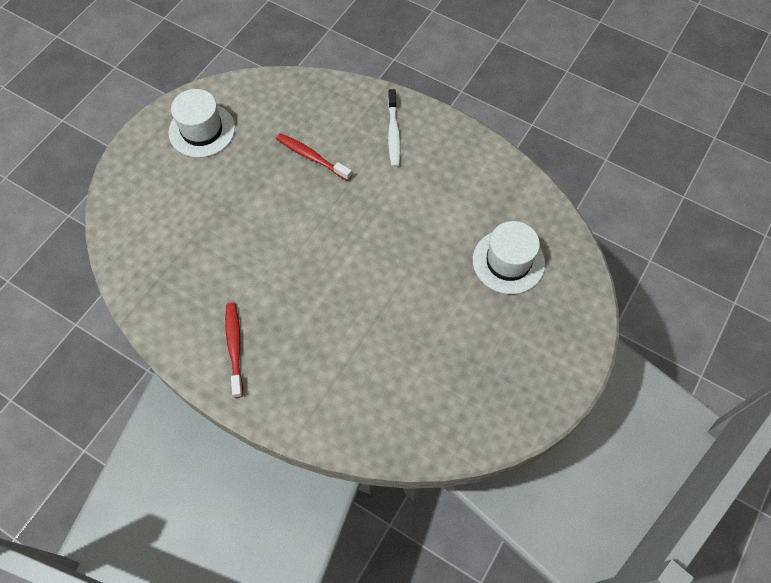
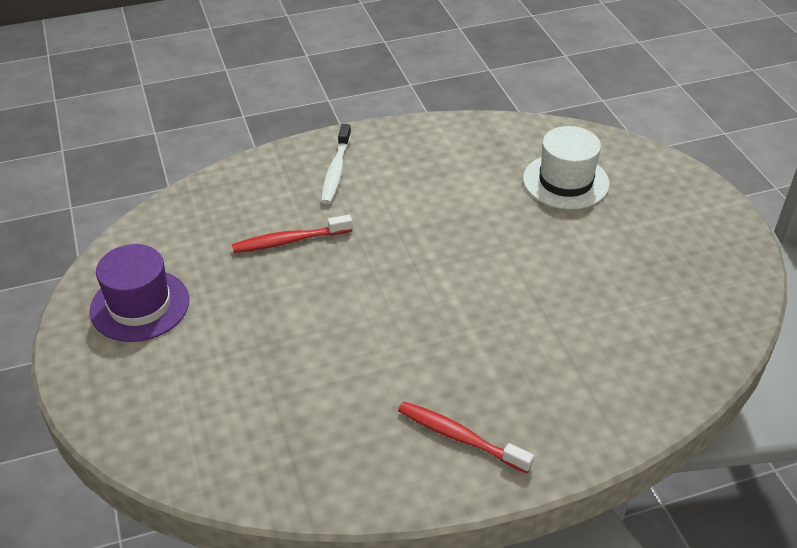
camera: 50 degrees left, 20 degrees down
white hat [168,89,235,158] -> purple hat [90,244,189,342]
white toothbrush [388,89,401,167] -> white toothbrush turned 60 degrees clockwise [321,124,351,205]

